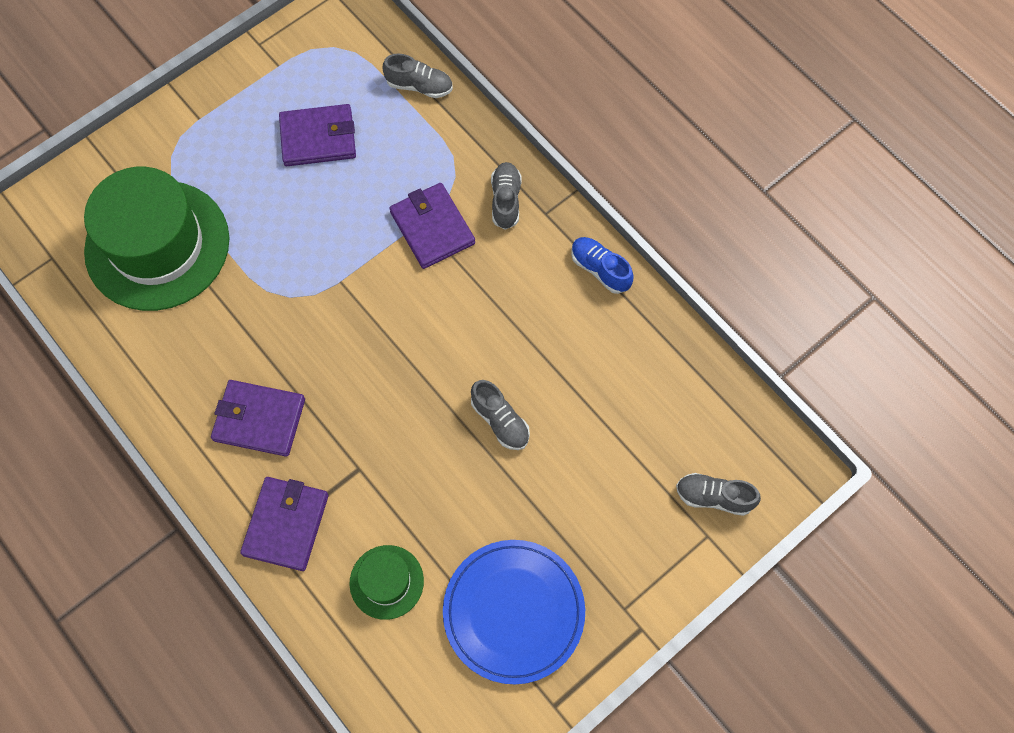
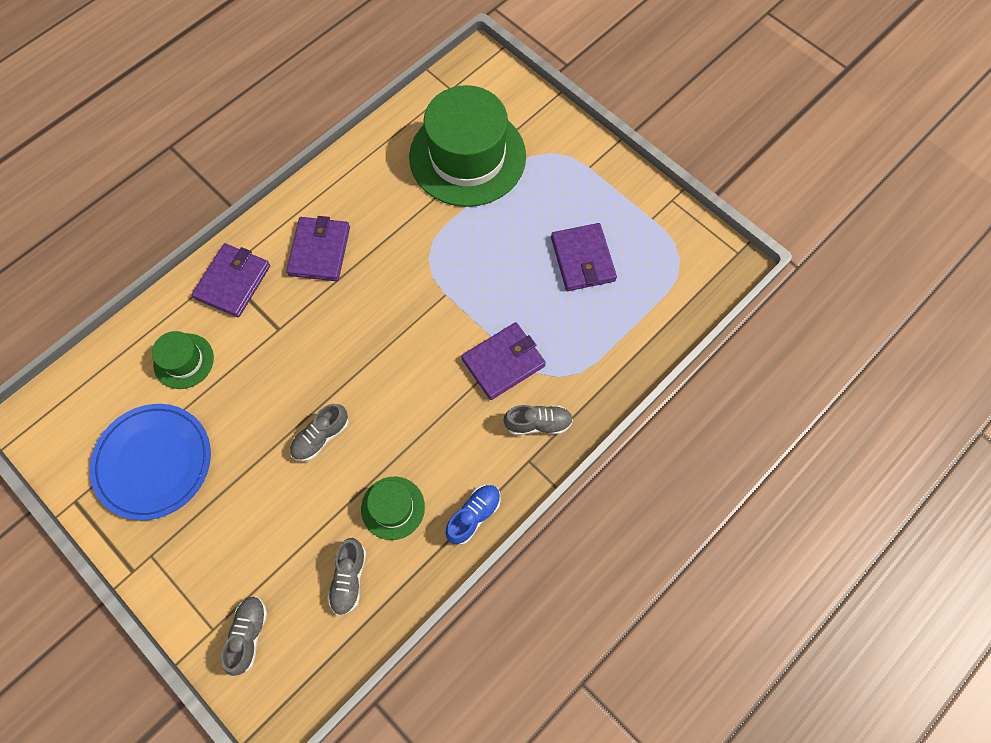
camera: 85 degrees right, 0 degrees up
purple wallet [240,477,329,571] -> purple wallet turned 75 degrees counterclockwise [192,243,270,317]
grey shoe [383,54,453,98] -> grey shoe moved to [327,538,366,616]
none -> green hat [361,477,425,540]

